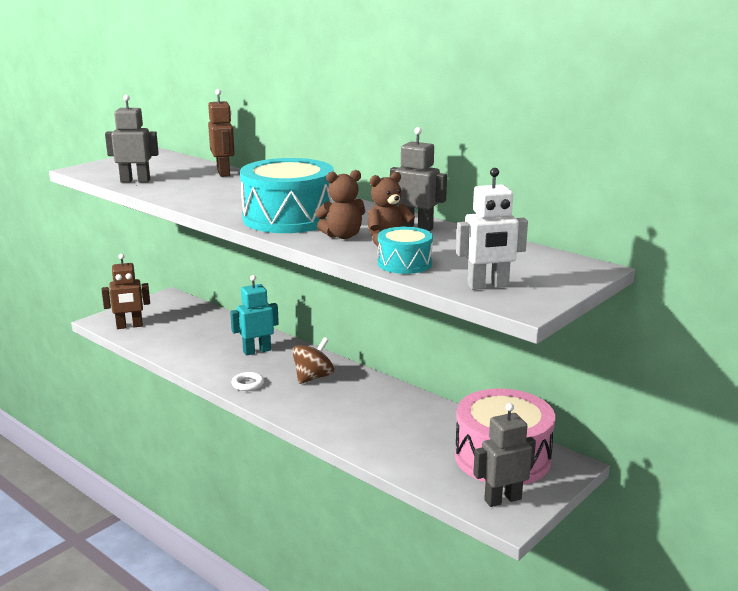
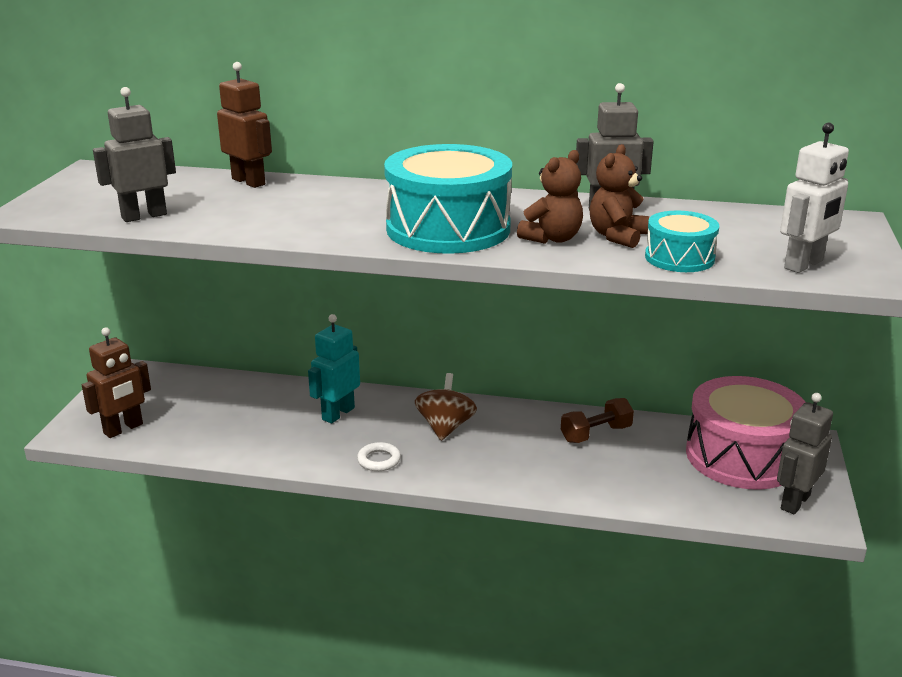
camera: 30 degrees left, 5 degrees up
none -> brown dumbbell [561,398,634,443]

